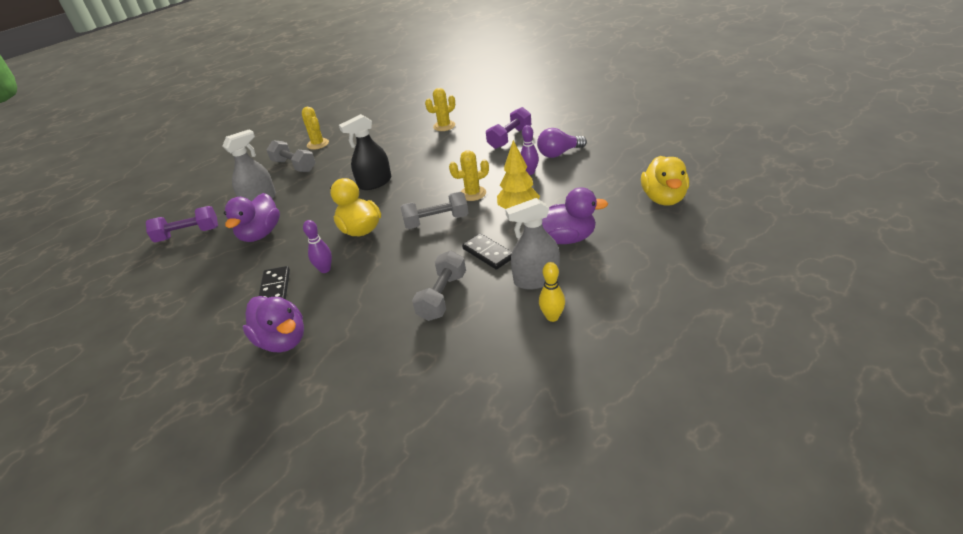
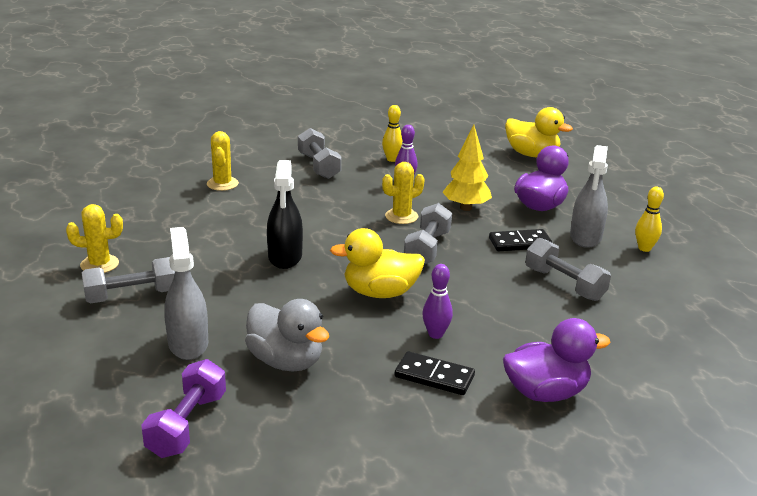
camera: 65 degrees left, 10 degrees down
purple duck [224,193,280,242] -> grey duck [245,299,329,371]
yellow cactus [449,150,489,201] -> yellow cactus turned 45 degrees clockwise [382,162,424,224]
purple dumbbell [486,107,531,149] -> grey dumbbell [298,128,341,179]
purple light bulb [537,128,587,158] -> yellow bowling pin [382,105,403,162]

